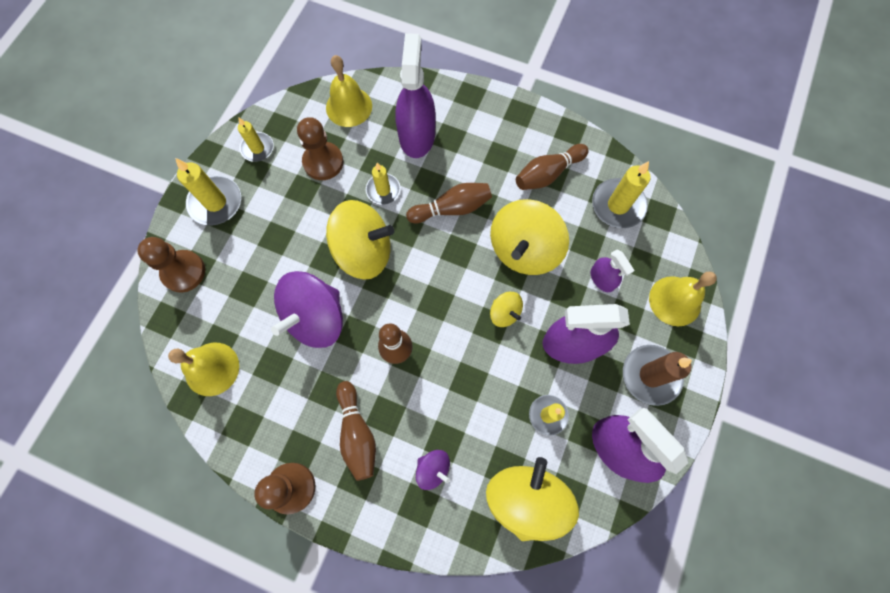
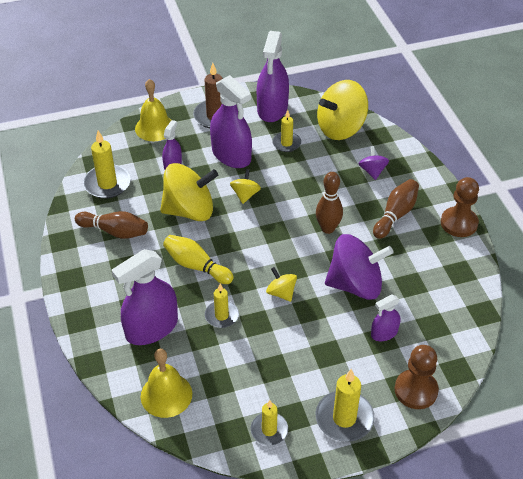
camera: 130 degrees left, 25 degrees down
yellow bell [168,343,239,396] -> none
brown pawn [297,117,343,180] -> none
yellow spinning top [326,200,394,280] -> yellow spinning top [266,267,297,302], size x0.48
brown bowling pin [406,183,492,223] -> yellow bowling pin [163,235,234,284]
none -> purple spray bottle [371,295,400,341]

